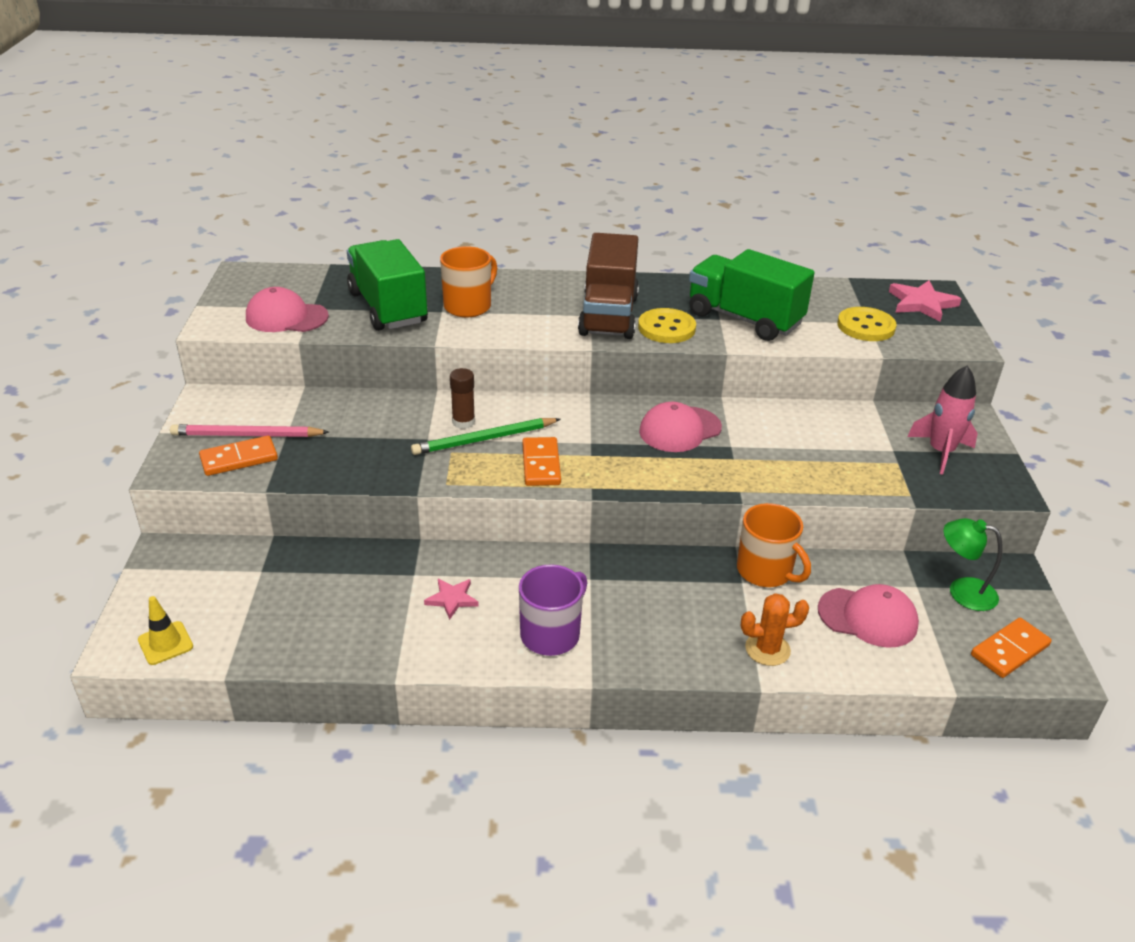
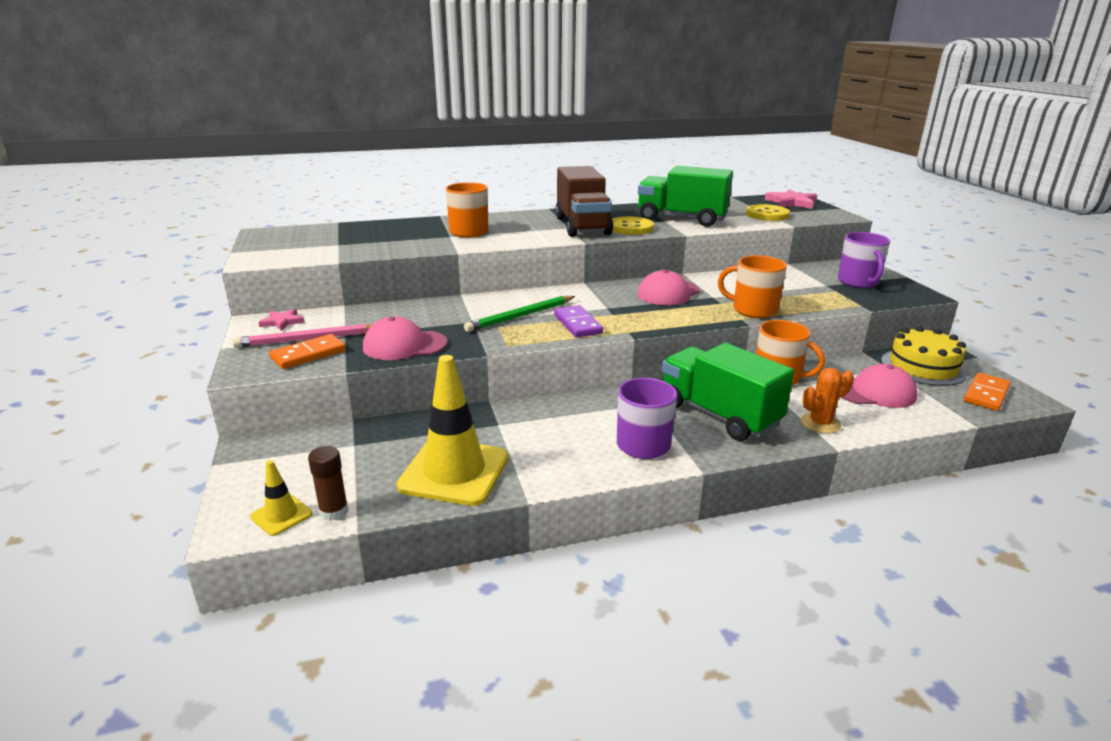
camera: 15 degrees left, 10 degrees down
pink cap [246,287,329,332] -> pink cap moved to [363,317,447,360]
green truck [347,239,428,331] -> green truck moved to [662,343,794,441]
pink star [424,579,479,620] -> pink star moved to [258,309,305,331]
brown glue stick [450,368,475,429] -> brown glue stick moved to [308,446,348,521]
orange domino [522,437,561,486] -> purple domino [554,305,603,338]
pink rocket [907,365,978,475] -> purple mug [838,232,890,288]
green lamp [944,518,1003,611] -> yellow cake [881,326,967,386]
none -> yellow traffic cone [397,355,508,506]
none -> orange mug [718,255,787,318]

